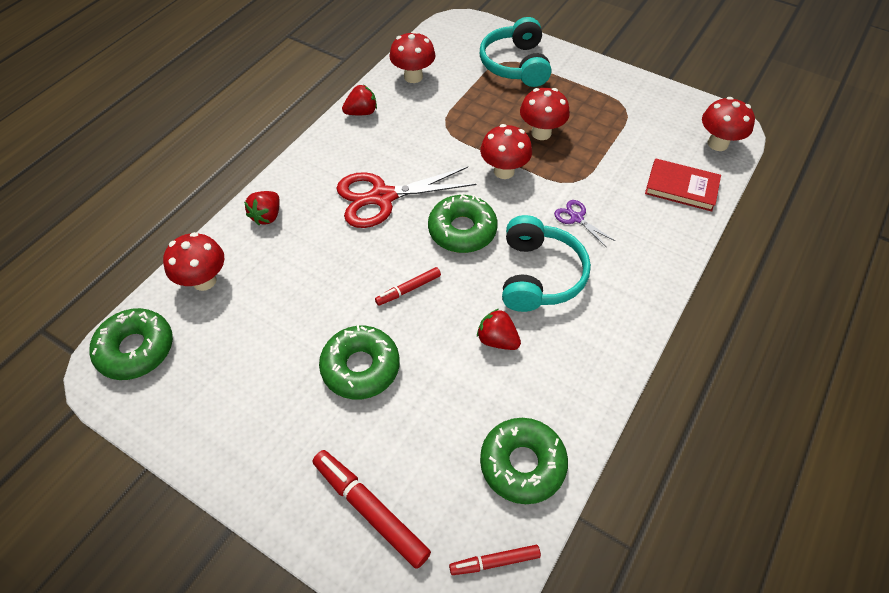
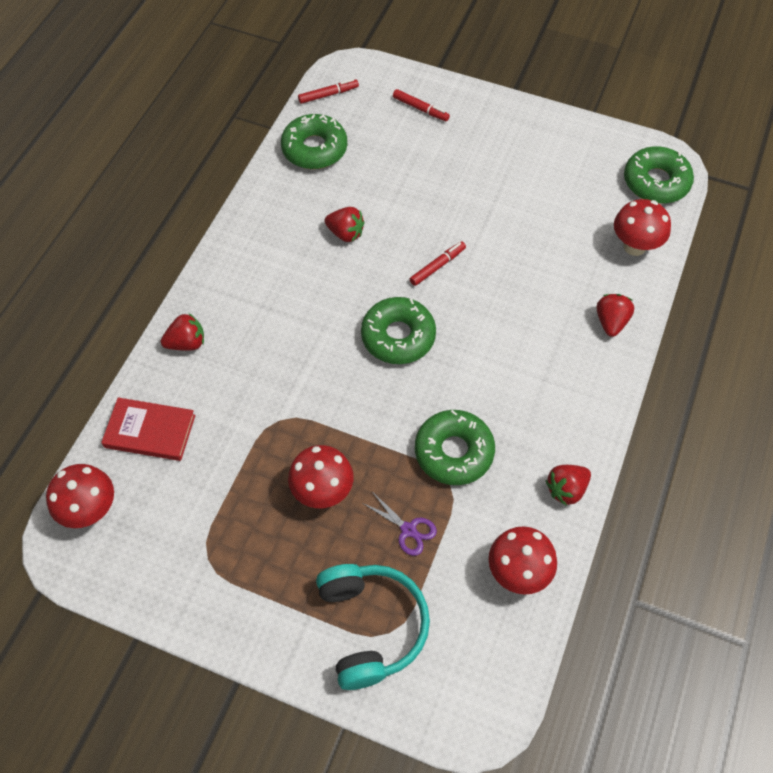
camera: 170 degrees right, 5 degrees up
red marker [312,450,431,569] -> red marker [393,89,450,121], size x0.58
green donut [319,325,400,400] -> green donut moved to [415,410,495,485]
red scissors [336,167,476,228] -> none
red mushroom [480,124,532,179] -> none
turquoise headphones [502,215,591,312] -> none
purple scissors [554,200,615,247] -> purple scissors moved to [362,493,437,556]
none -> red strawberry [161,313,204,351]

